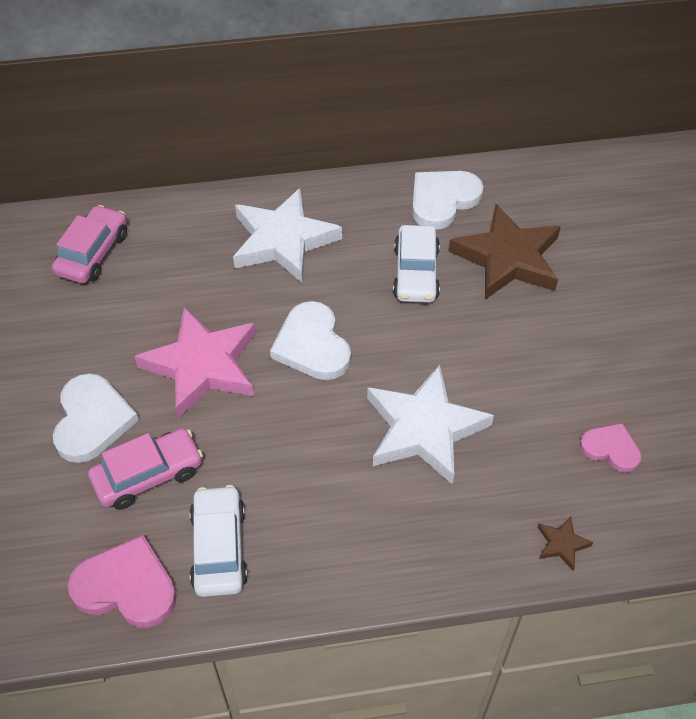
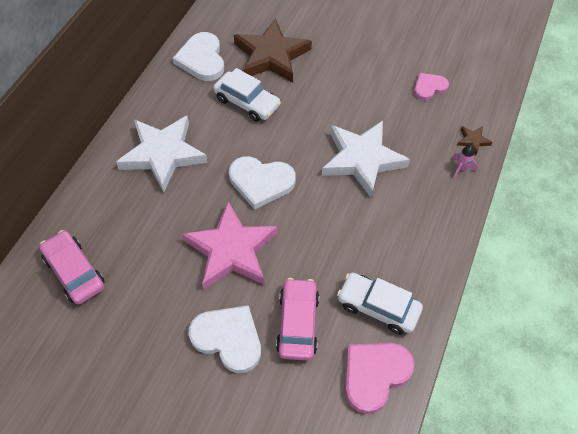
camera: 60 degrees left, 5 degrees up
none -> pink rocket [452,145,478,179]

